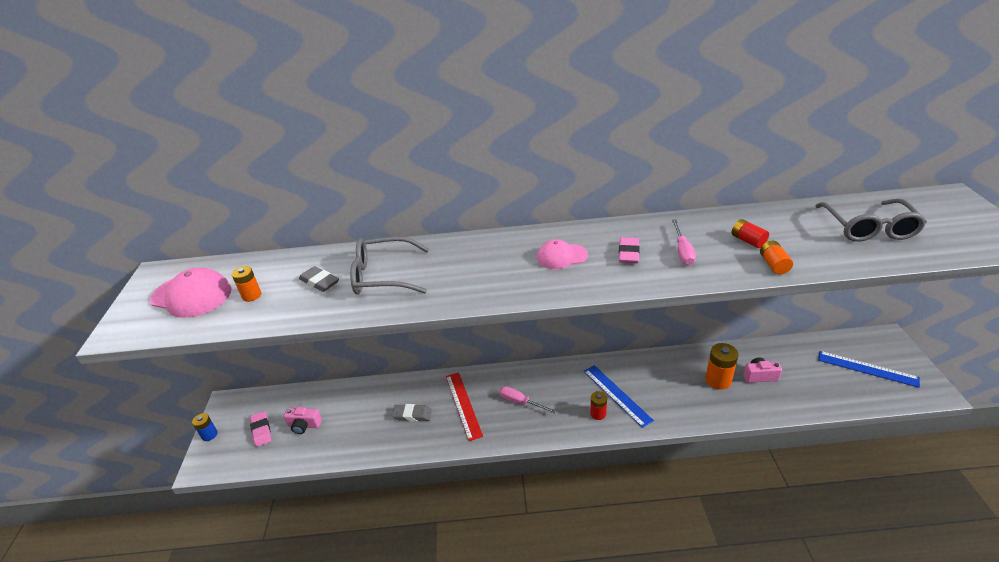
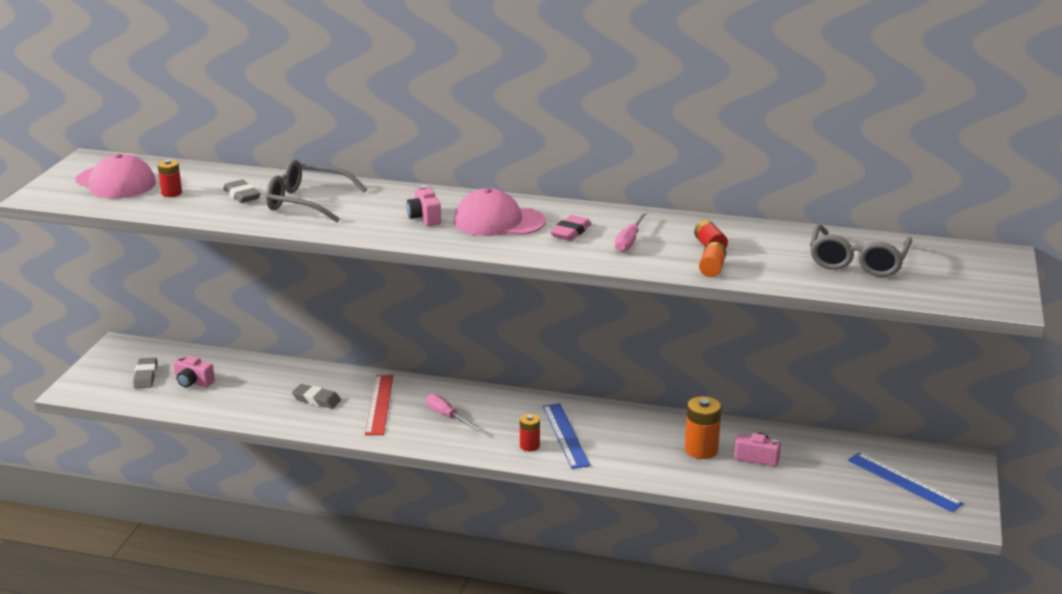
camera: 15 degrees right, 10 degrees down
blue battery [192,413,218,441] -> none
orange battery [232,266,261,302] -> red battery [158,160,182,197]
pink eraser [250,411,271,447] -> grey eraser [133,358,157,388]
pink cap [537,239,588,269] -> pink cap [454,188,546,236], size x1.58
none -> pink camera [407,186,441,226]

